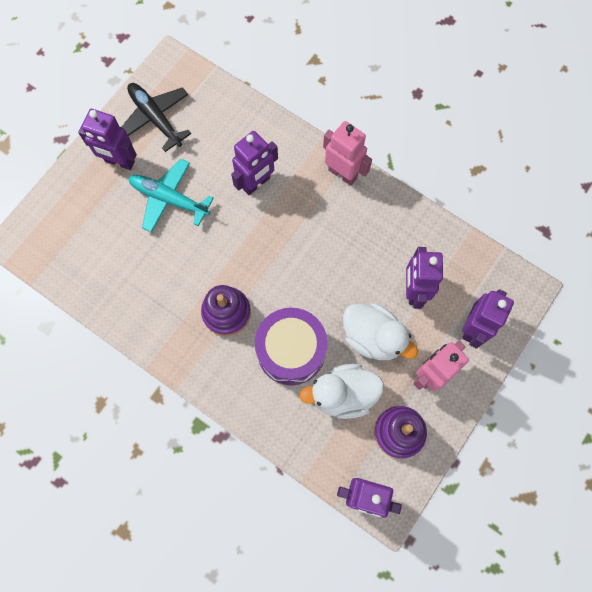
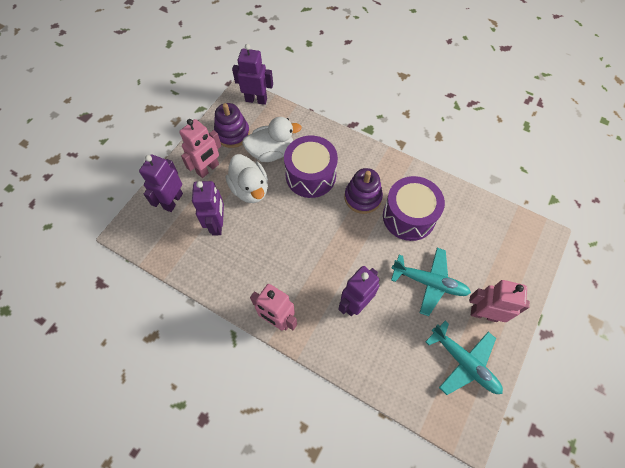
camera: 175 degrees right, 10 degrees down
purple robot [78,109,137,170] -> pink robot [469,280,530,322]
black plane [122,83,191,152] -> turquoise plane [426,321,503,395]
white duck [343,303,418,360] -> white duck turned 150 degrees counterclockwise [226,154,268,203]
none -> purple drum [383,176,445,241]

